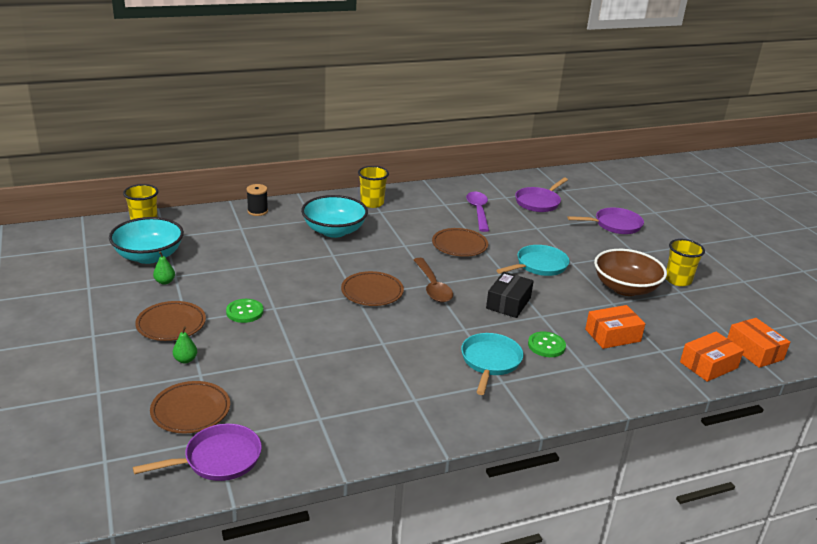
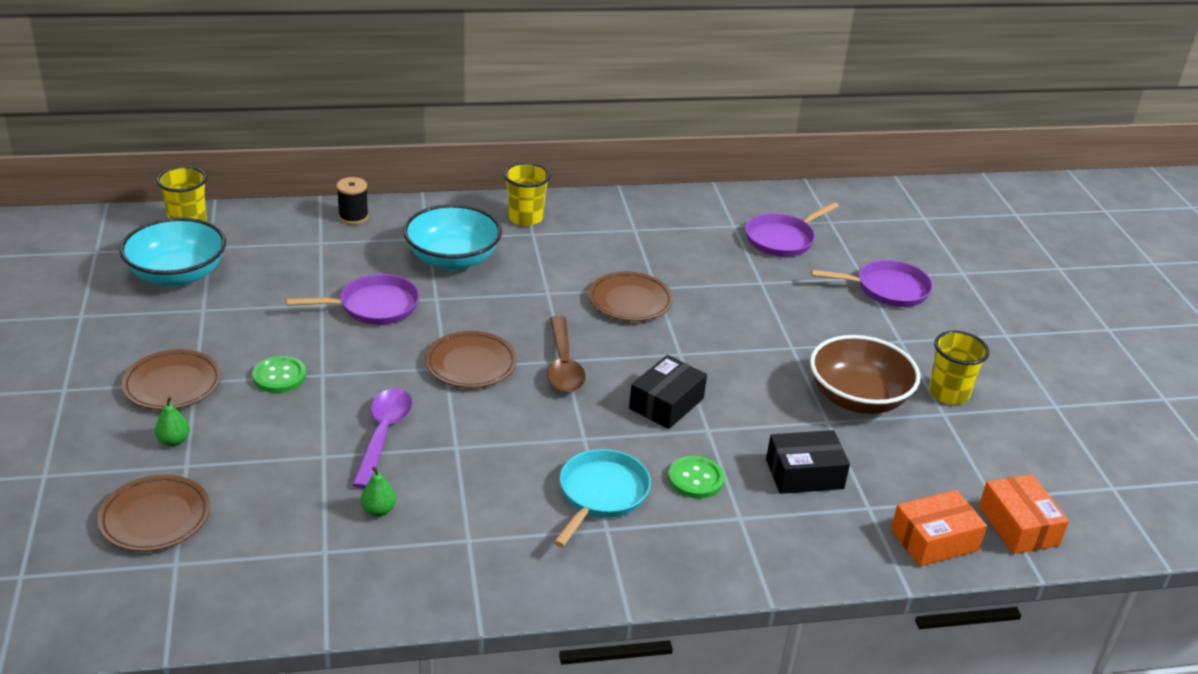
camera: 10 degrees right, 5 degrees up
purple pan [133,424,262,481] -> purple pan moved to [286,274,420,325]
green pear [153,251,175,285] -> green pear moved to [361,466,396,516]
purple spoon [466,192,489,232] -> purple spoon moved to [352,388,413,489]
turquoise pan [496,245,569,276] -> none
orange box [585,305,645,349] -> black box [766,430,850,494]

